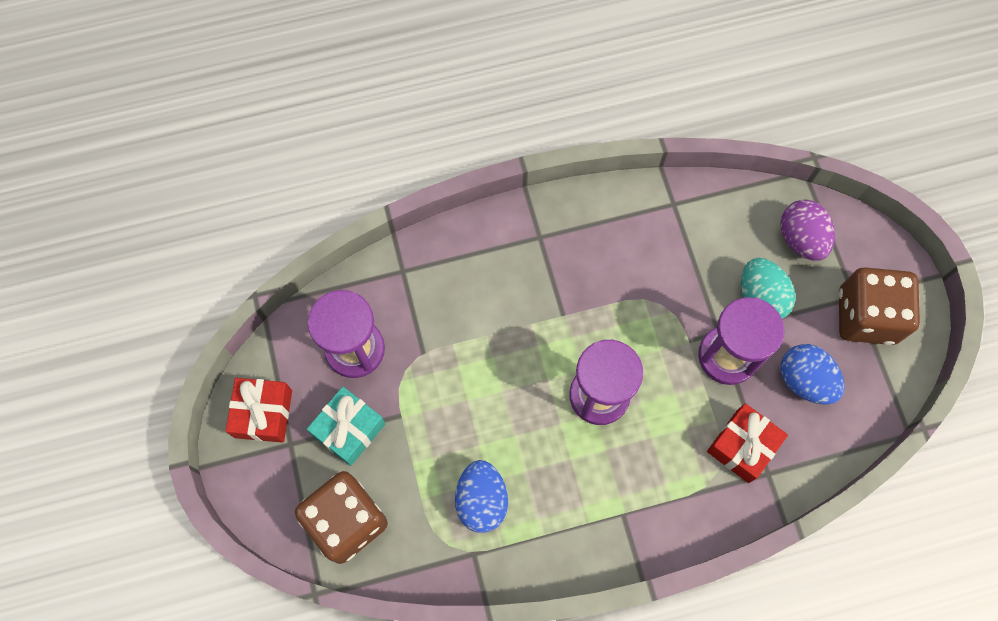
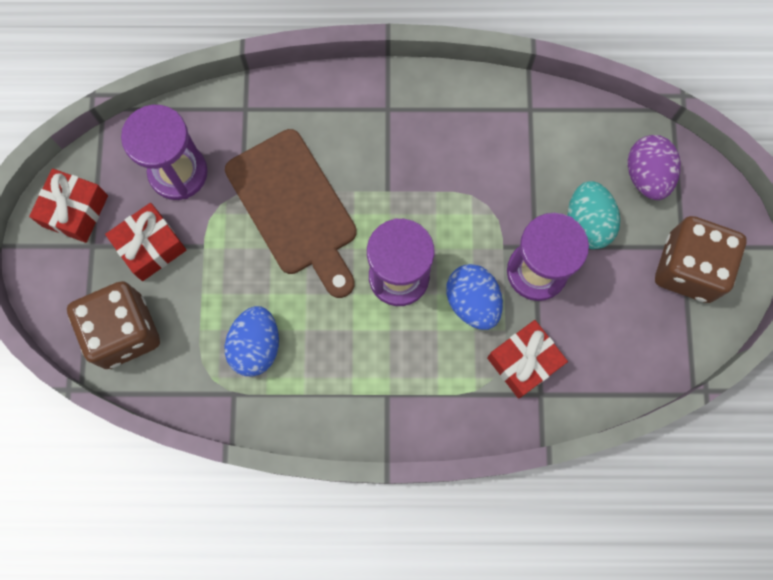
camera: 15 degrees right, 5 degrees up
turquoise gift [307,387,386,466] -> red gift [105,203,186,281]
blue egg [781,344,845,405] -> blue egg moved to [446,264,503,330]
none -> brown cutting board [225,129,357,298]

